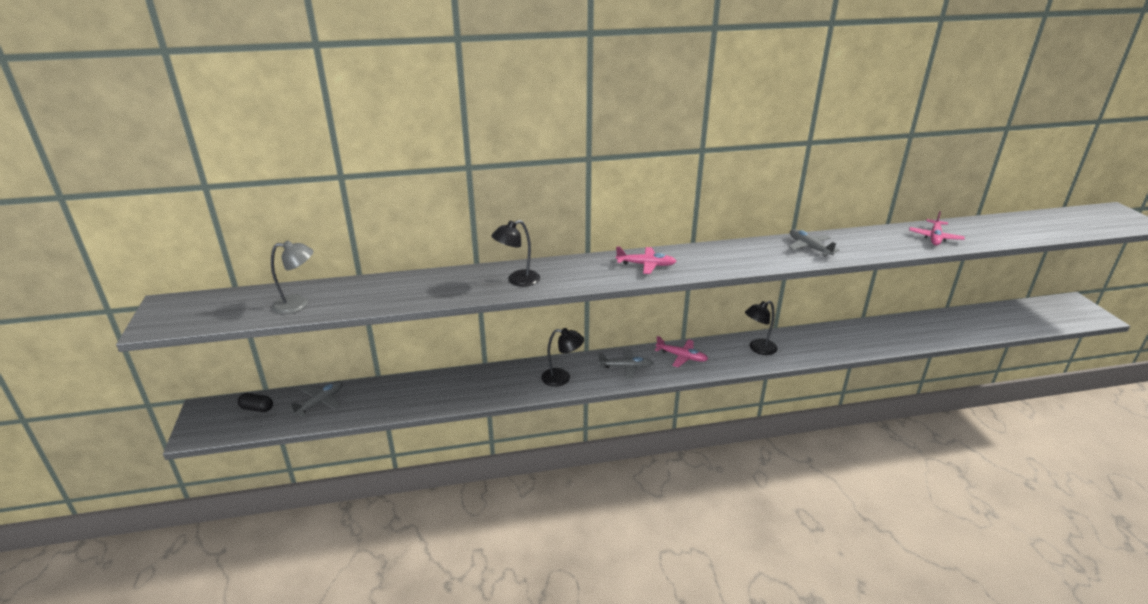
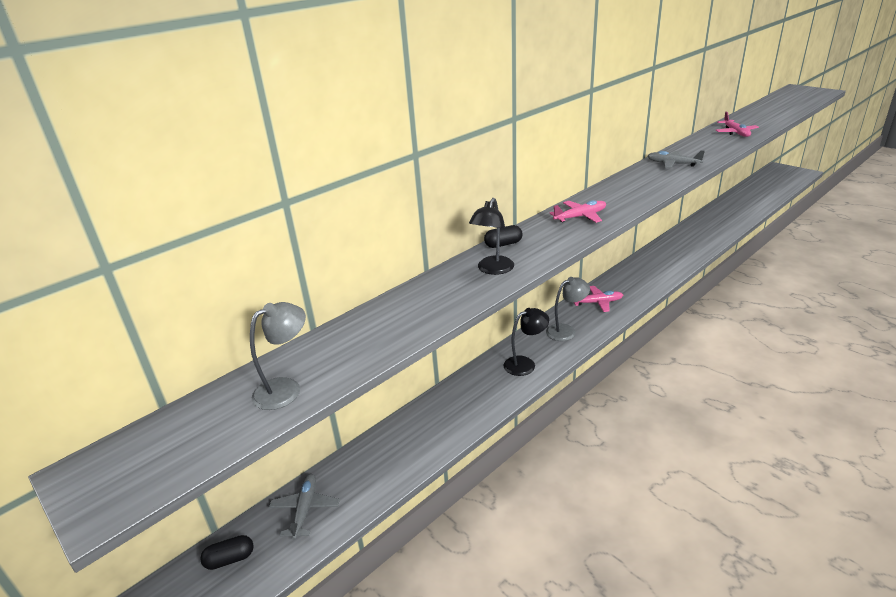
camera: 30 degrees left, 0 degrees up
grey plane [598,349,653,379] -> grey lamp [546,277,590,341]
black lamp [745,301,777,355] -> none
none -> black capsule [484,225,522,248]

